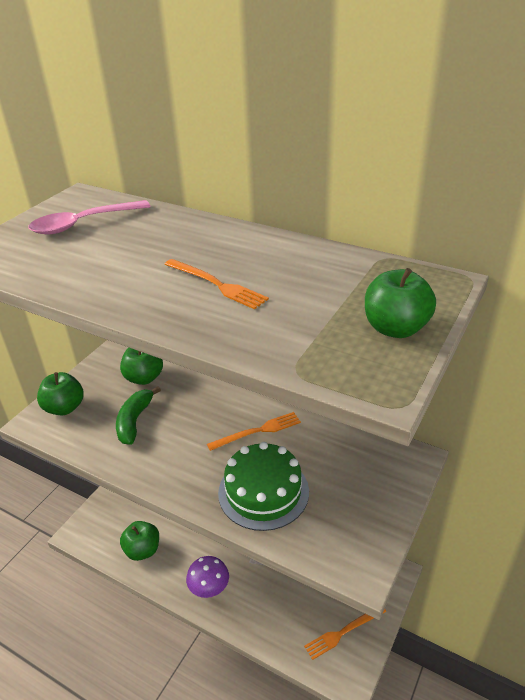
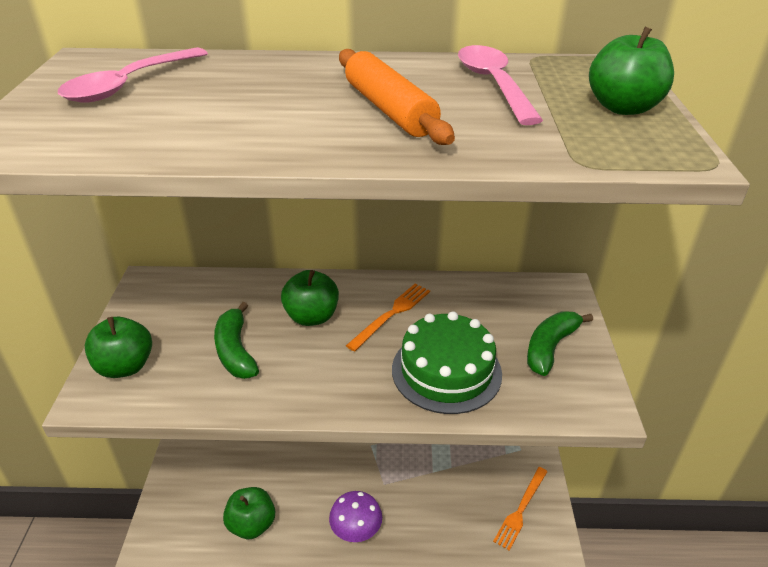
camera: 30 degrees left, 0 degrees up
green apple [120,348,163,385] -> green apple moved to [281,270,339,326]
orange fork [164,259,269,309] -> orange rolling pin [339,49,455,145]
none -> pink spoon [458,45,543,125]
none -> green banana [527,312,593,376]

